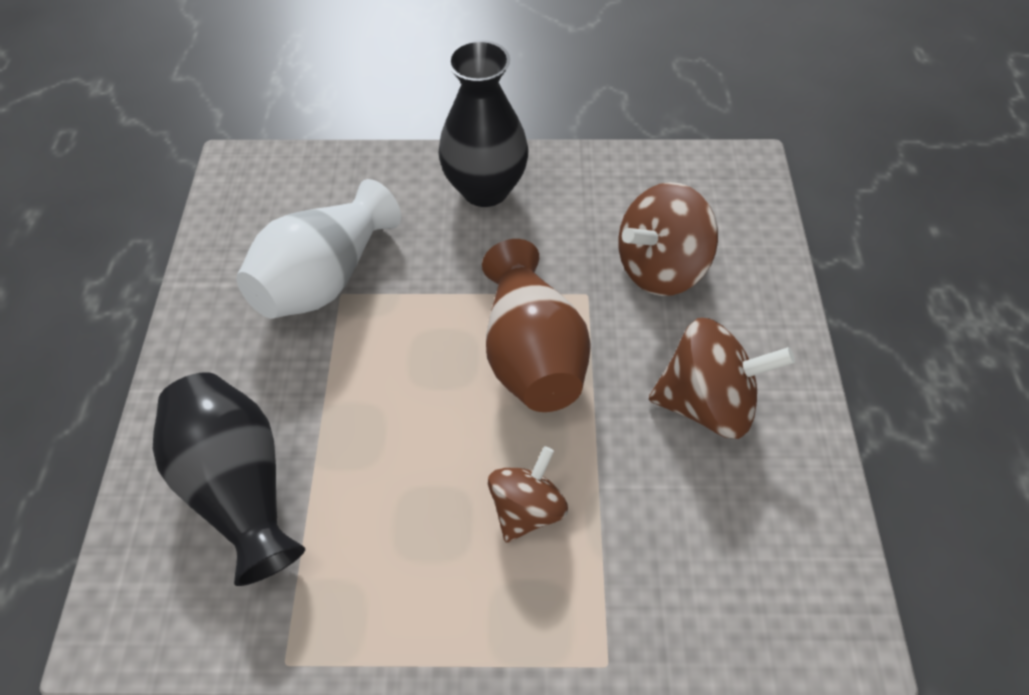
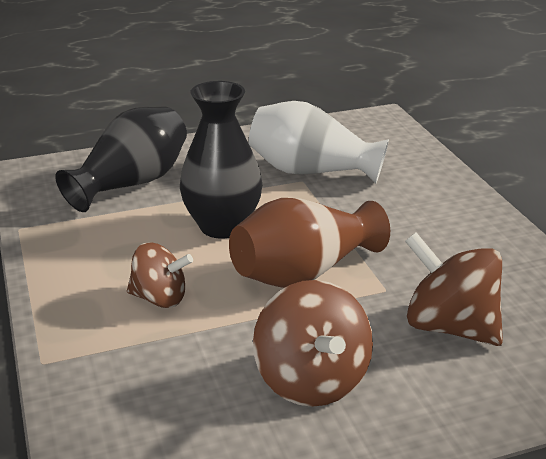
camera: 70 degrees right, 25 degrees down
black vase [438,40,529,207] -> black vase moved to [180,81,262,239]

